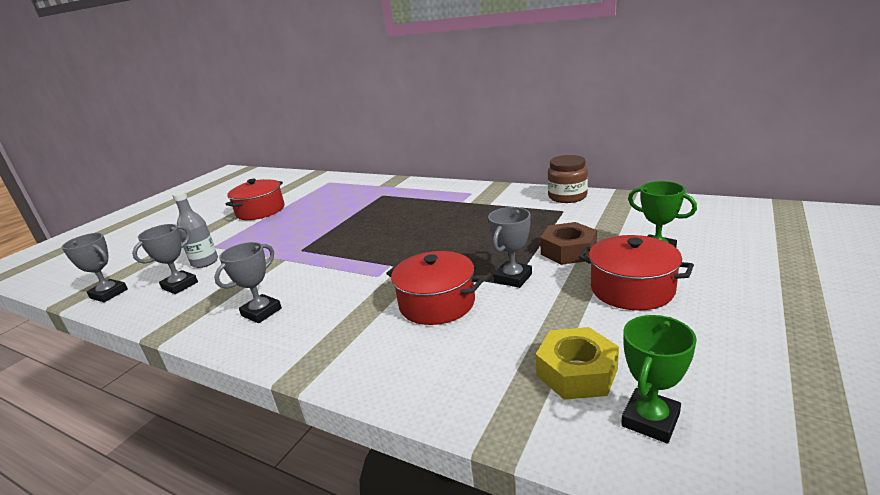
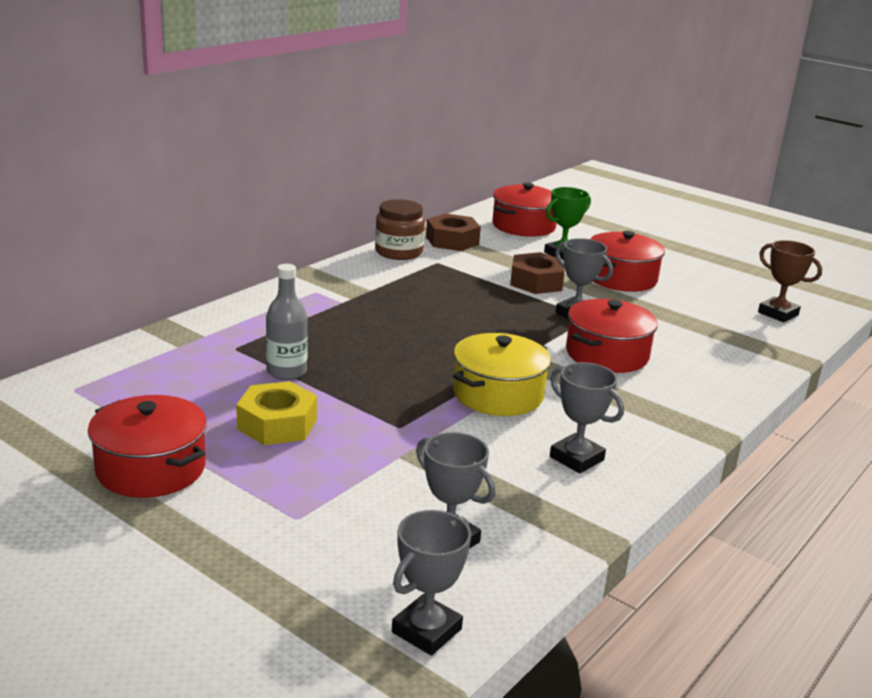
camera: 85 degrees left, 0 degrees up
grey bottle [172,191,218,268] -> grey bottle moved to [266,264,308,380]
yellow nut [536,327,619,400] -> yellow nut moved to [236,381,317,445]
green trophy [621,315,697,444] -> brown trophy [758,240,822,322]
none -> brown nut [426,213,481,251]
none -> yellow pot [453,333,551,416]
none -> red pot [493,182,557,237]

